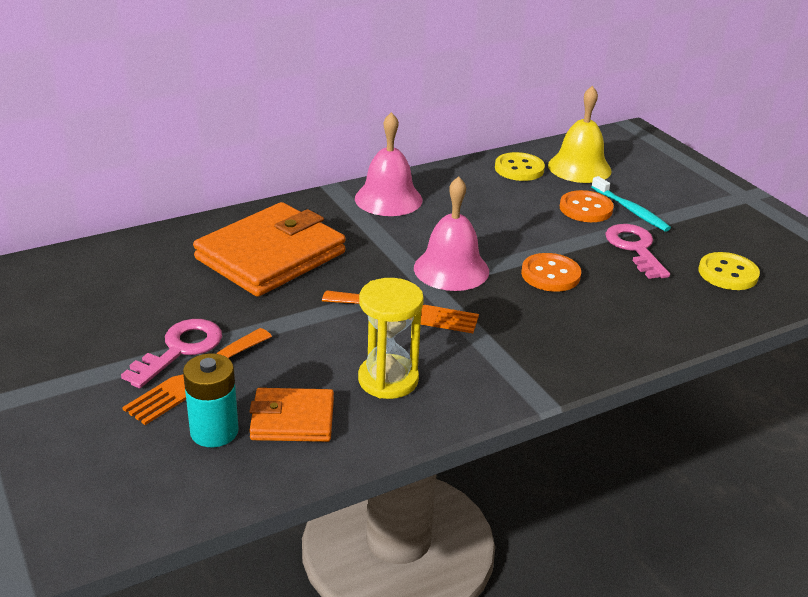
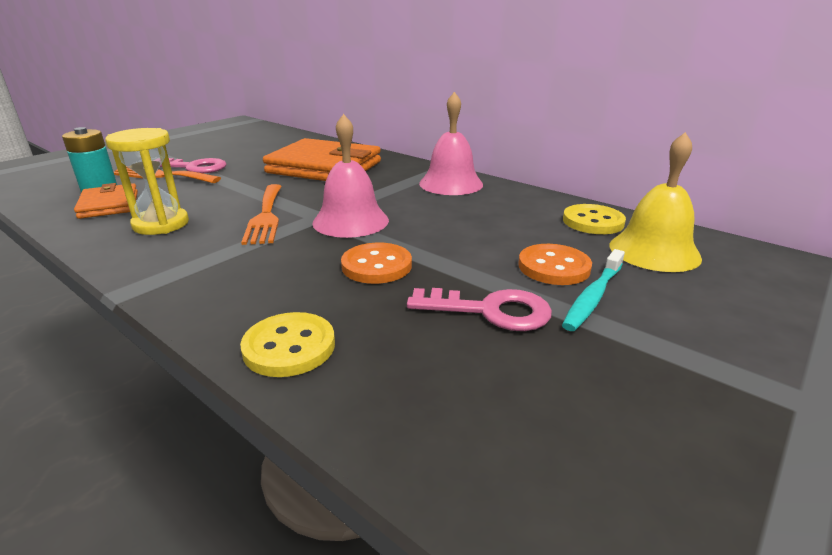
camera: 70 degrees right, 5 degrees down
pink key [605,224,670,279] -> pink key turned 45 degrees clockwise [407,288,552,331]
yellow button [699,252,760,290] -> yellow button moved to [240,312,335,377]

